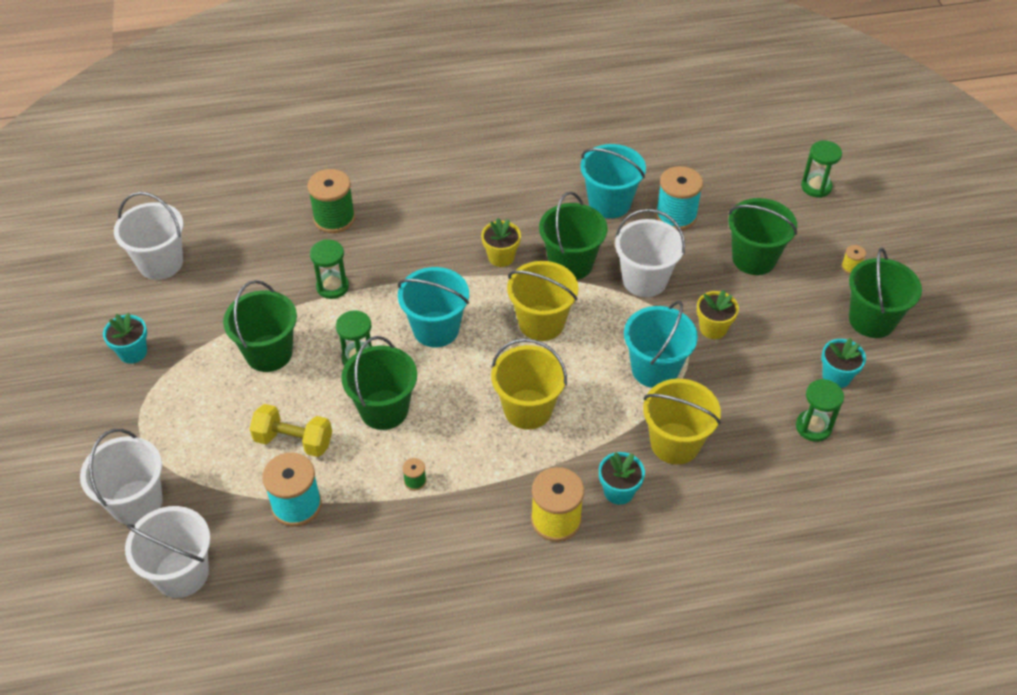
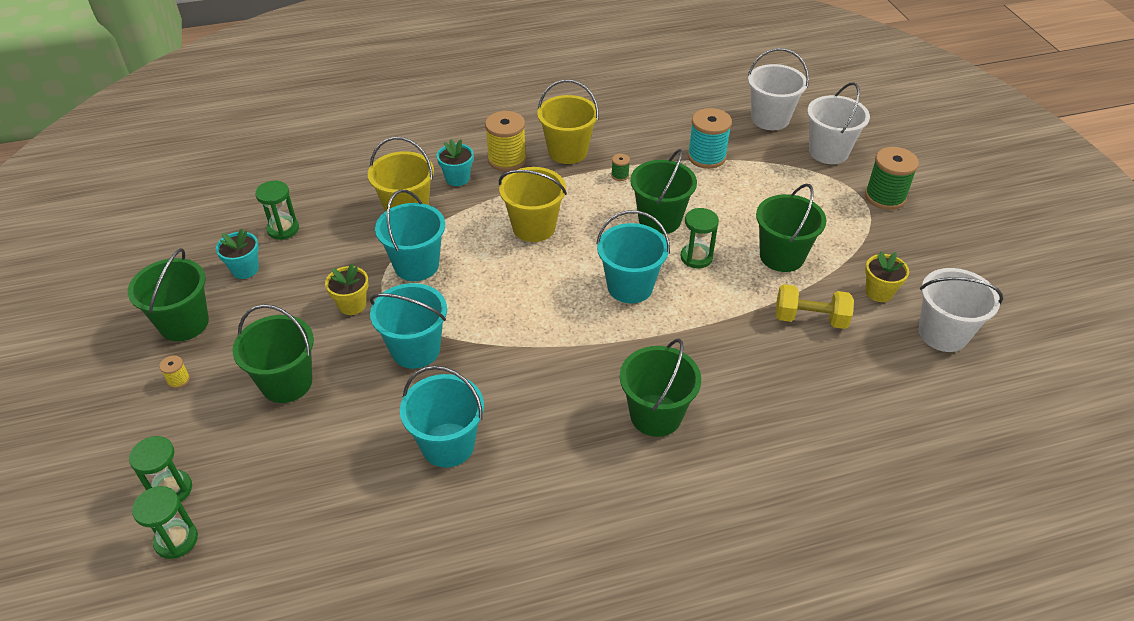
camera: 175 degrees right, 5 degrees down
turquoise flower pot [103,313,147,364] -> none
yellow dumbbell [250,404,332,457] -> yellow dumbbell moved to [775,284,854,329]
green spool [307,169,355,233] -> green spool moved to [865,147,919,210]
green hourglass [310,239,349,299] -> green hourglass moved to [132,486,198,559]
yellow flower pot [481,218,521,267] -> yellow flower pot moved to [865,251,909,302]
yellow bucket [507,261,579,341] -> yellow bucket moved to [537,80,599,164]
green bucket [539,192,607,280] -> green bucket moved to [620,339,701,437]
white bucket [615,209,685,297] -> turquoise bucket [370,283,447,369]
turquoise spool [656,166,703,231] -> none

